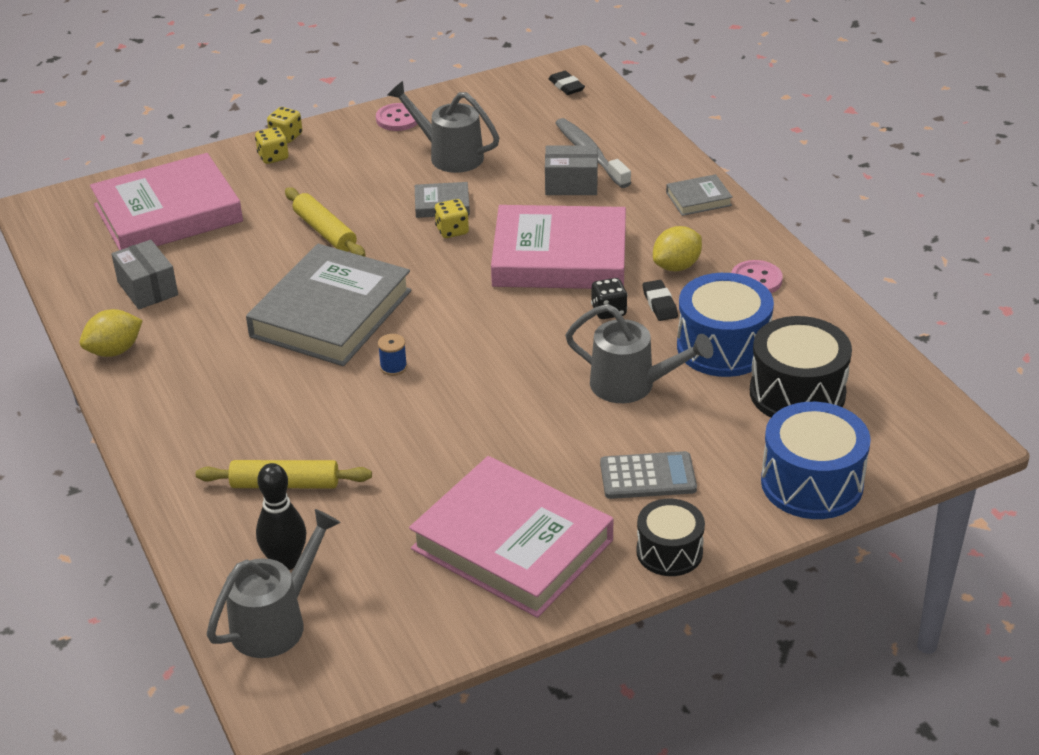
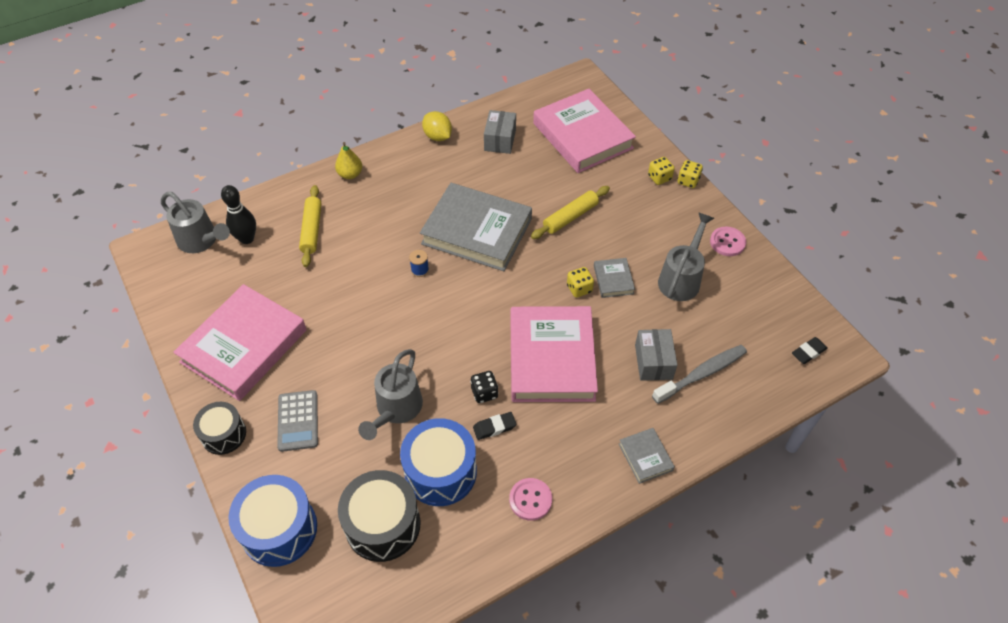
camera: 85 degrees right, 15 degrees up
grey box [112,240,178,309] -> grey box turned 45 degrees counterclockwise [484,110,516,154]
yellow lemon [653,226,702,271] -> none
none -> yellow pear [335,142,362,179]

